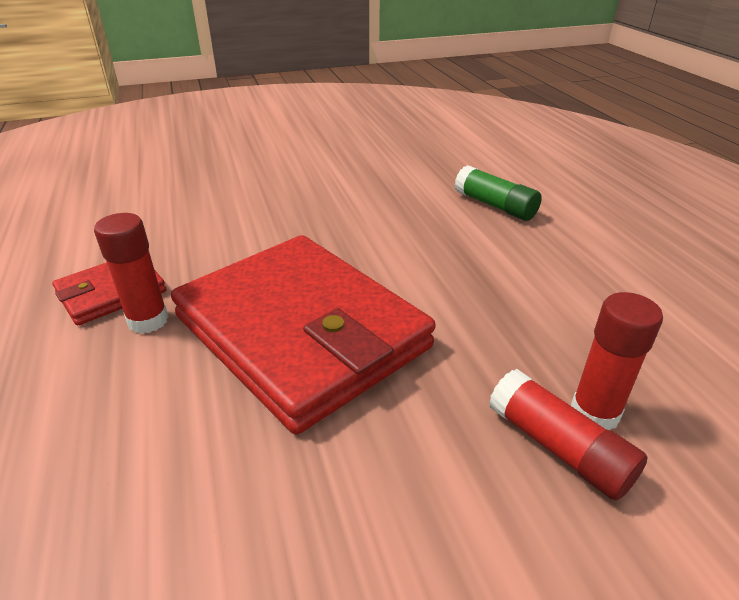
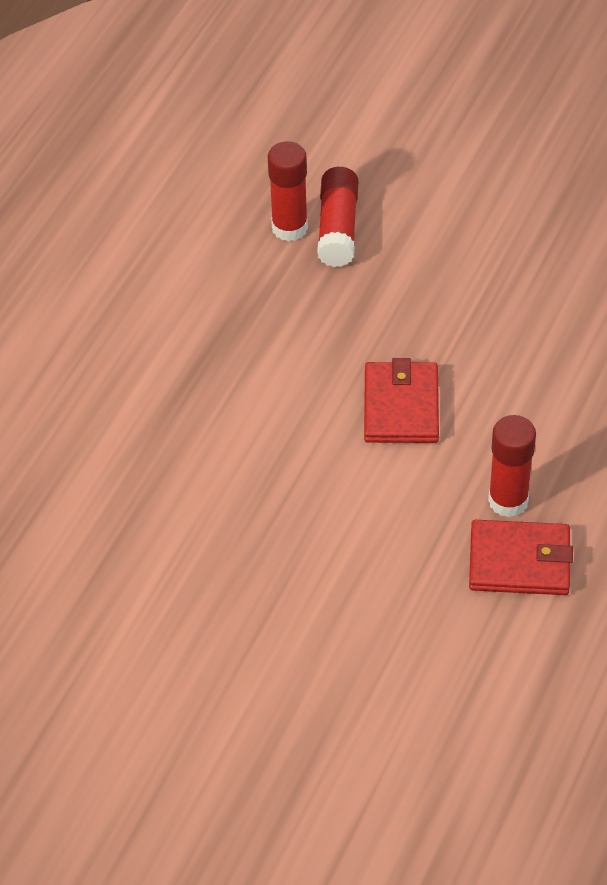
camera: 135 degrees left, 15 degrees up
red wallet [171,235,436,434] -> red wallet [364,358,439,443], size x0.45
green glue stick [455,165,542,221] -> none

